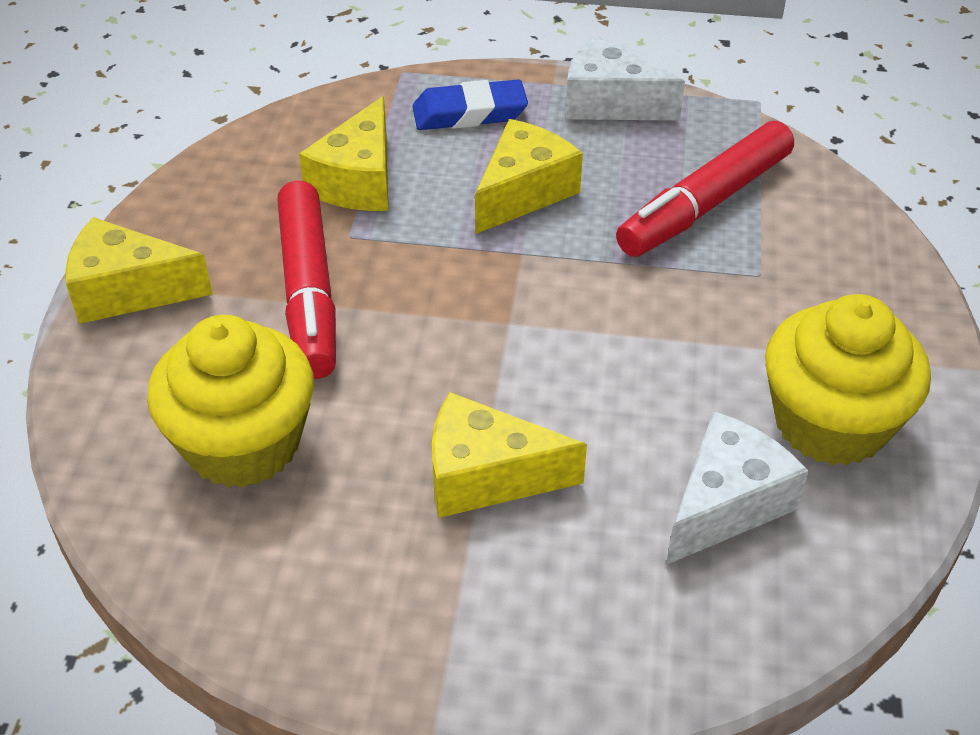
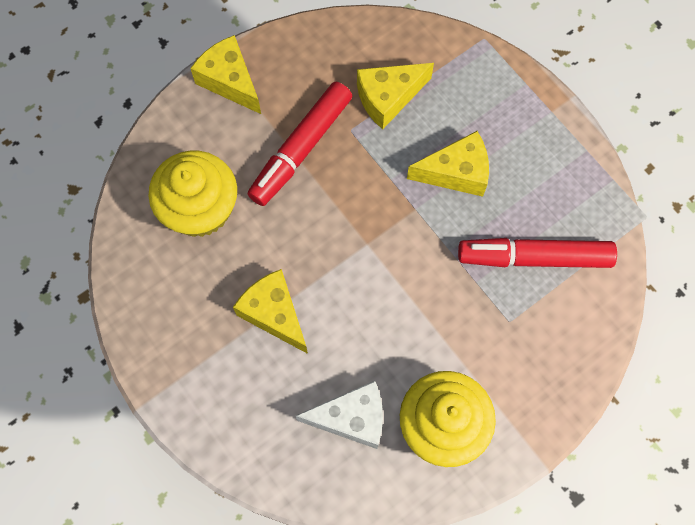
camera: 45 degrees right, 25 degrees up
blue eraser [412,79,528,130] -> none
white cheese [565,35,685,121] -> none

